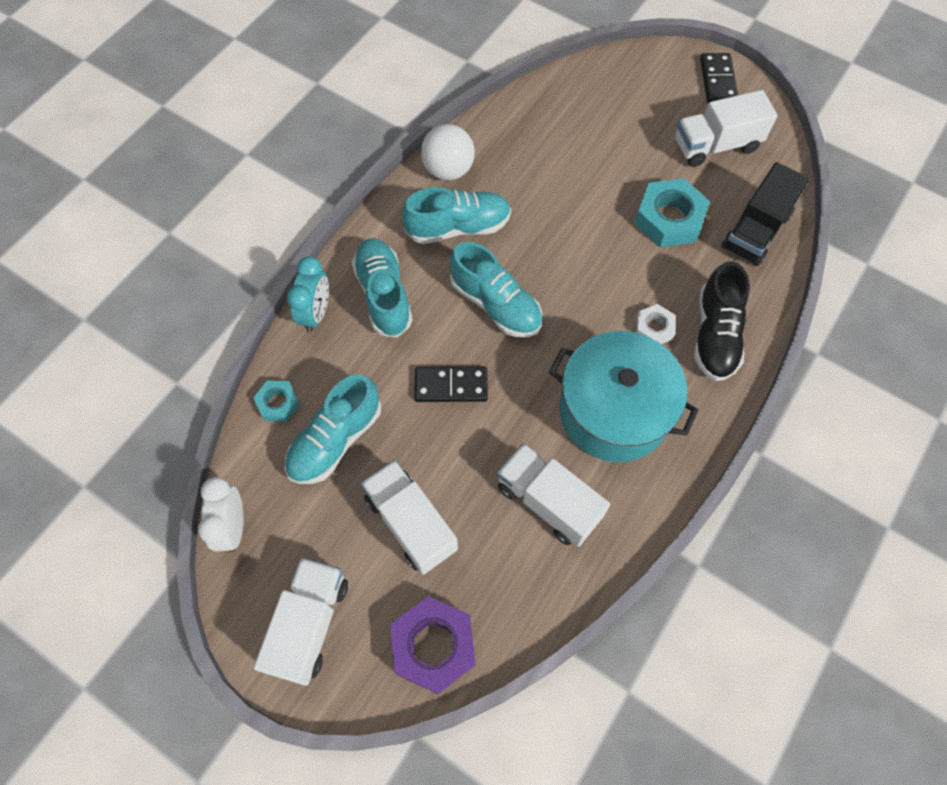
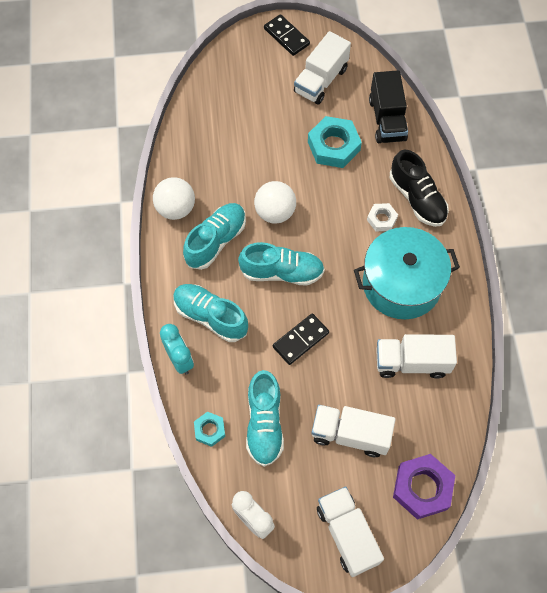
camera: 40 degrees left, 0 degrees up
none -> white ball [254,181,296,224]

